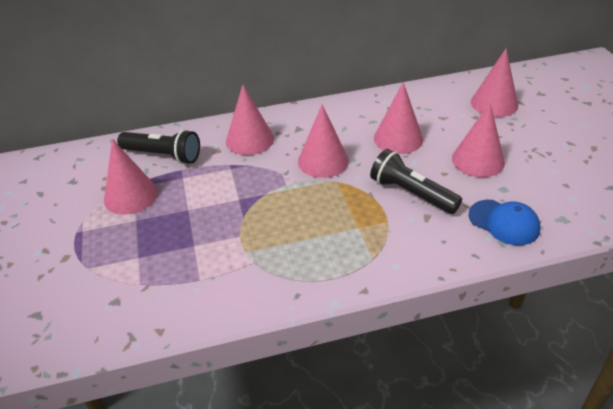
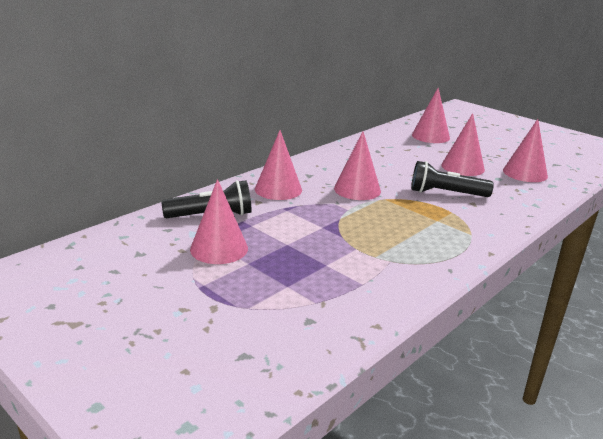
camera: 35 degrees left, 15 degrees down
pink cone [374,82,423,154] -> pink cone moved to [503,119,548,182]
blue cap [468,200,540,245] -> none

